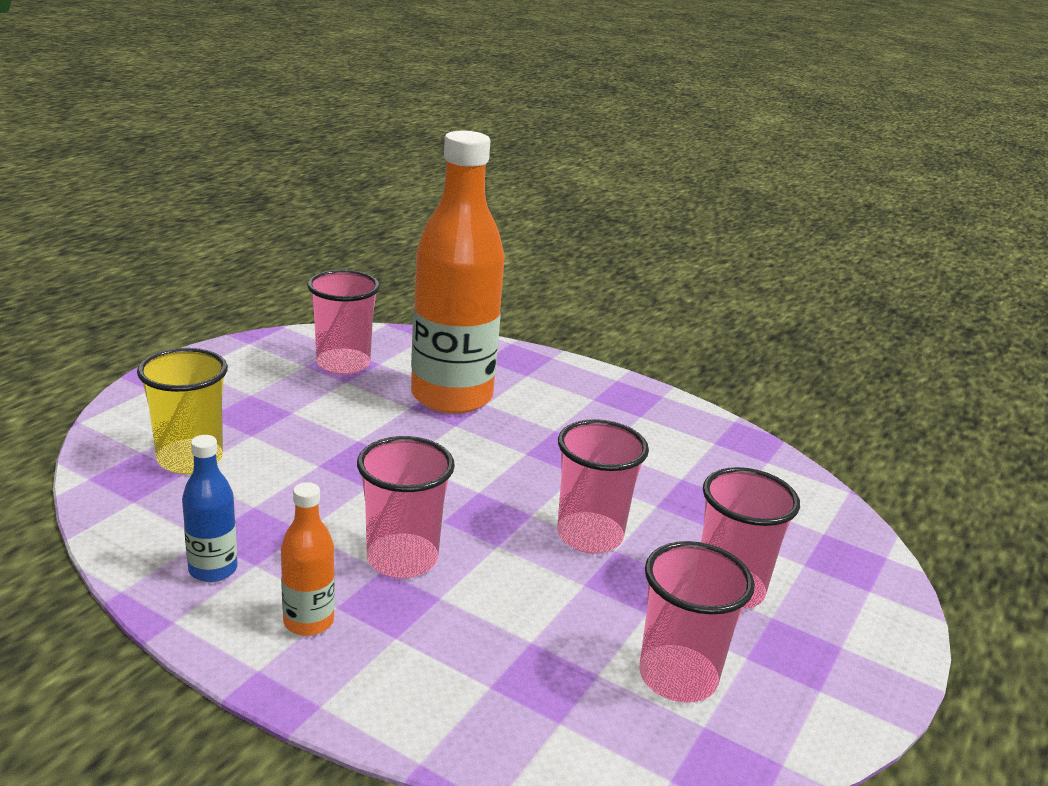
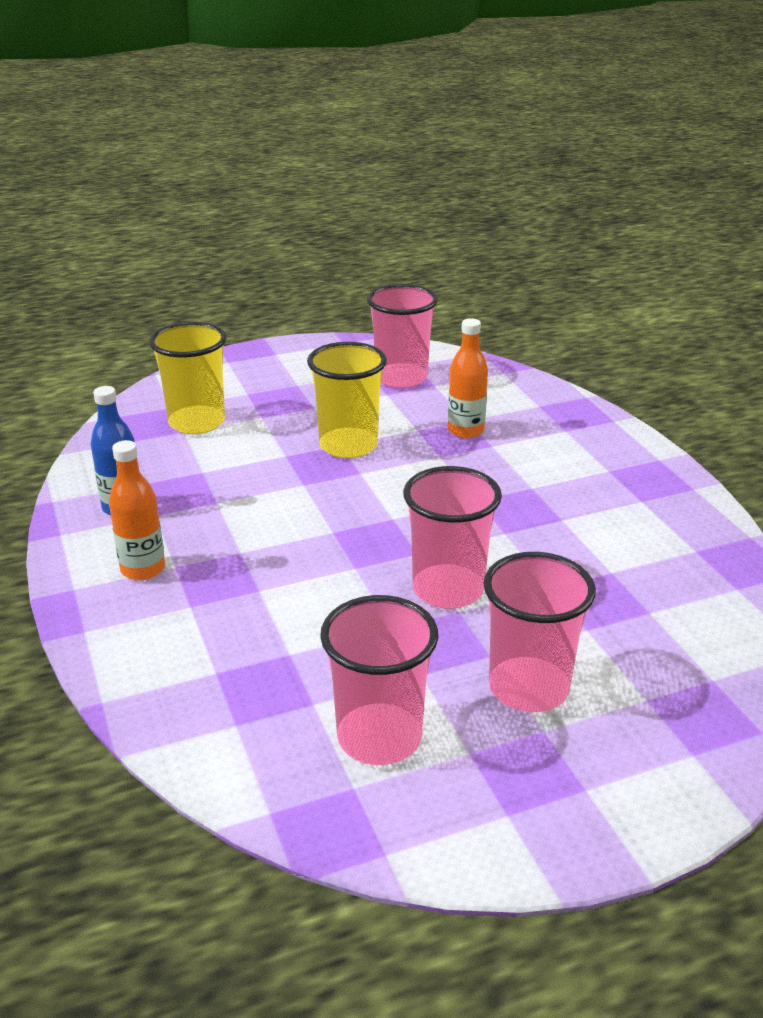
camera: 40 degrees right, 5 degrees up
pink cup [357,436,455,578] -> none
orange bottle [411,131,505,414] -> orange bottle [448,318,488,438], size x0.43
none -> yellow cup [307,342,387,458]

